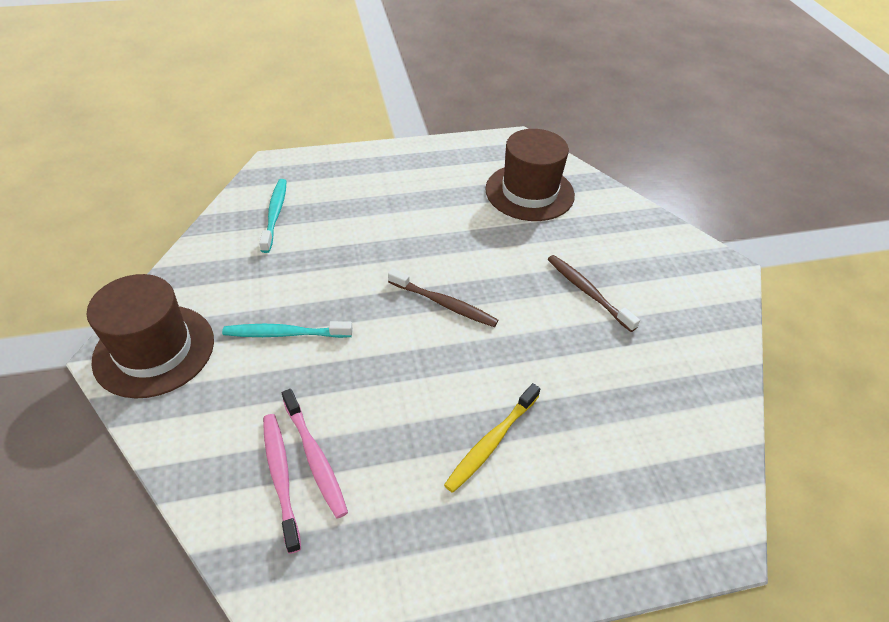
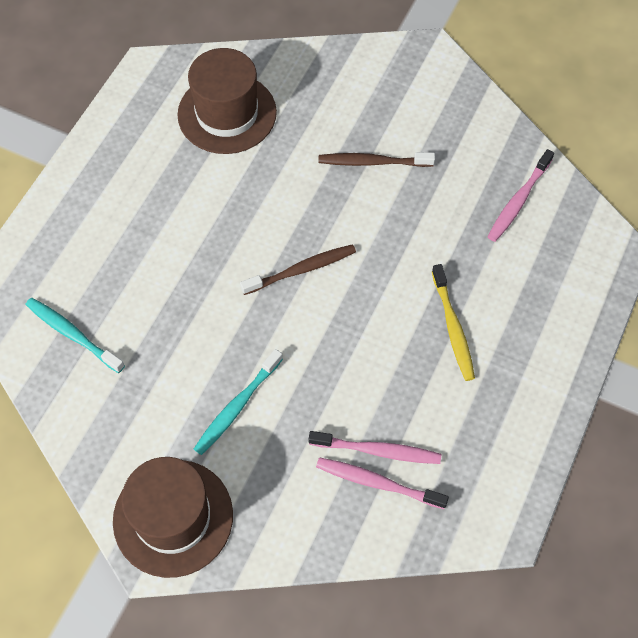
camera: 50 degrees left, 15 degrees up
none -> pink toothbrush [488,149,554,242]

